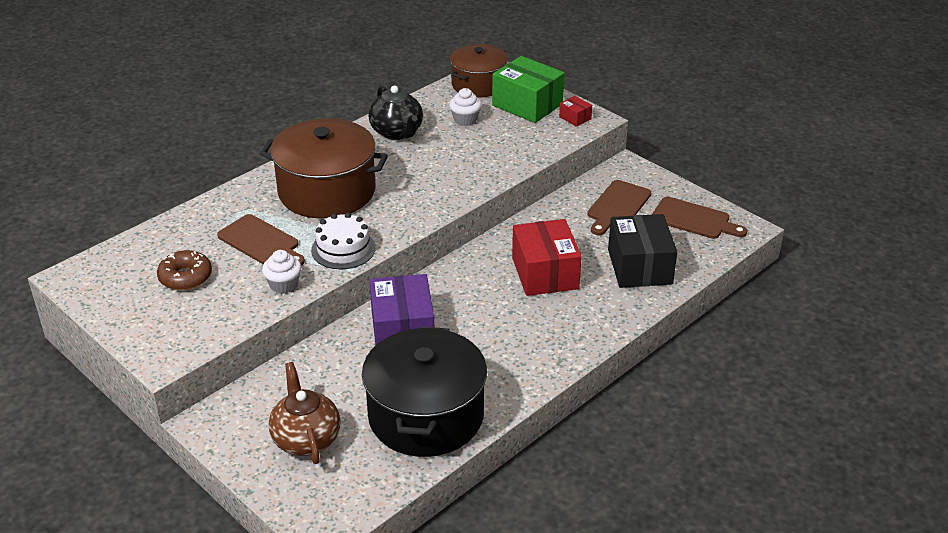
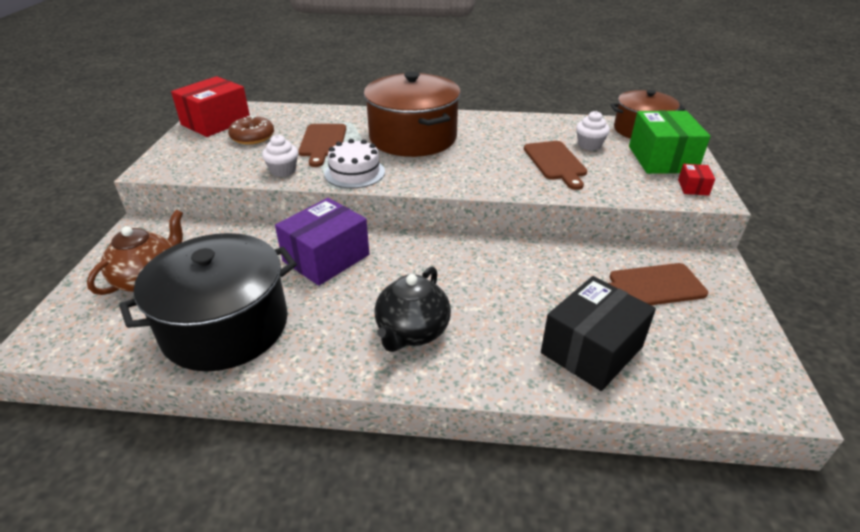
camera: 50 degrees right, 0 degrees up
black teapot [368,85,423,140] -> black teapot moved to [374,266,451,352]
red box [512,219,582,296] -> red box moved to [171,76,250,137]
brown cutting board [652,197,748,239] -> brown cutting board moved to [524,141,587,190]

